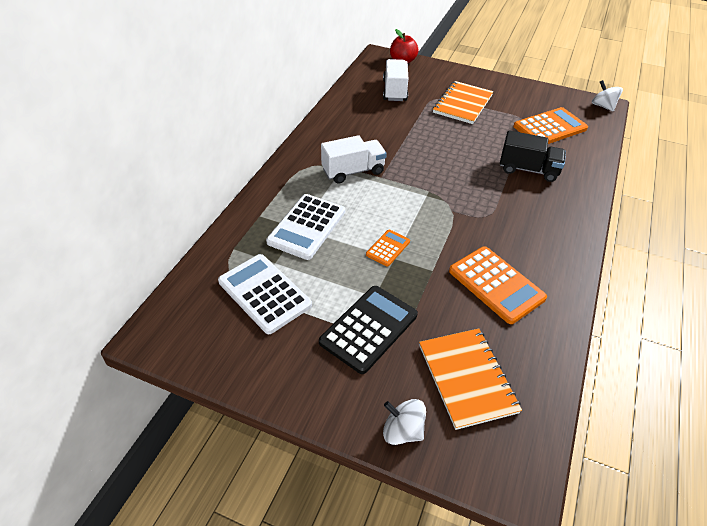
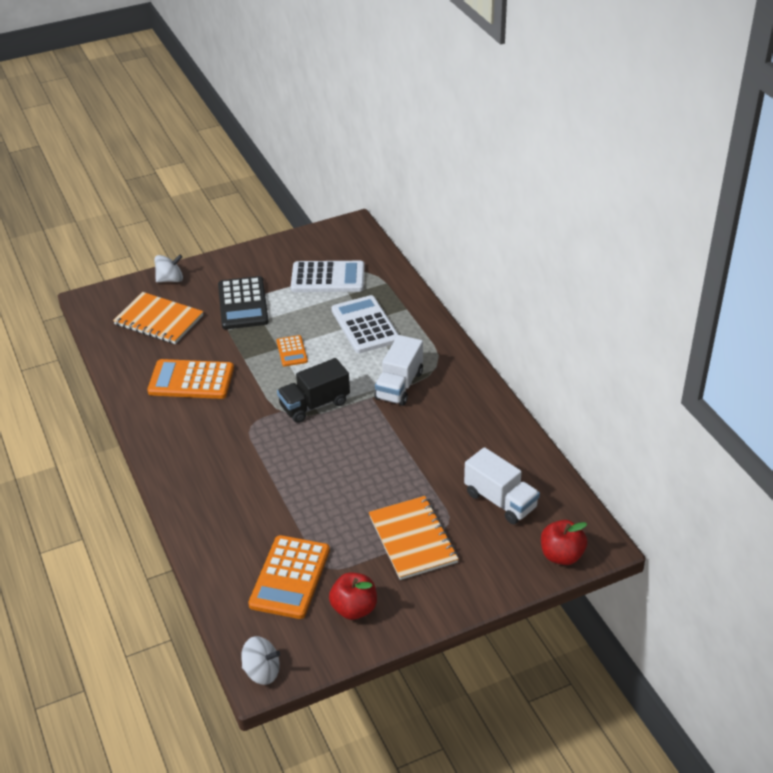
camera: 135 degrees right, 5 degrees down
black truck [500,130,566,182] -> black truck moved to [277,358,350,423]
none -> red apple [329,573,377,620]

